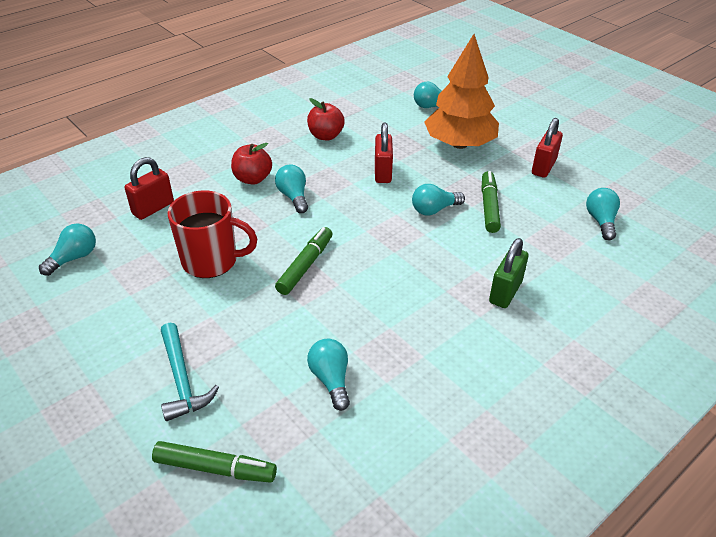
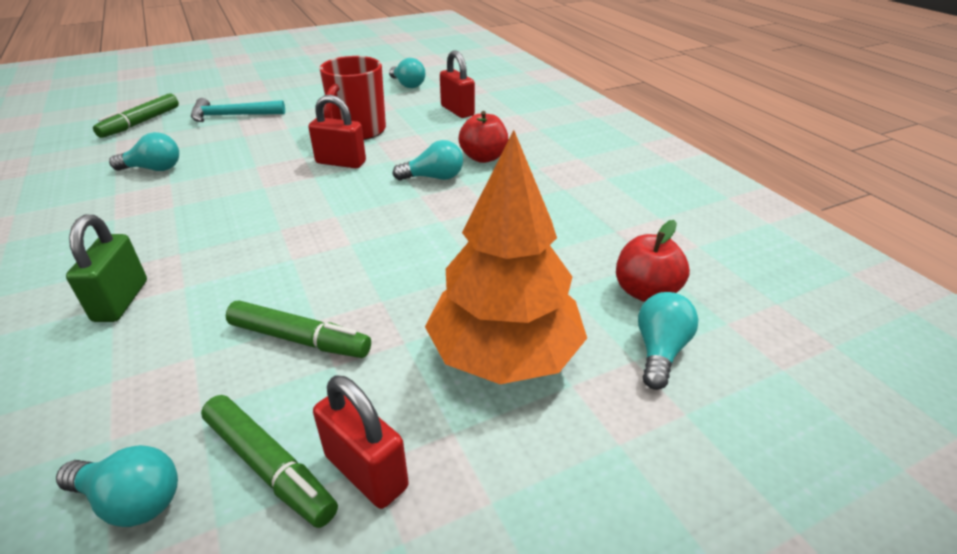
camera: 105 degrees right, 5 degrees down
green marker [275,227,332,295] -> green marker moved to [201,395,338,528]
red apple [307,98,345,140] -> red apple moved to [616,220,690,302]
red padlock [375,123,393,183] -> red padlock moved to [308,95,366,168]
turquoise light bulb [412,184,465,216] -> none
green padlock [489,238,529,308] -> green padlock turned 45 degrees clockwise [66,215,147,322]

